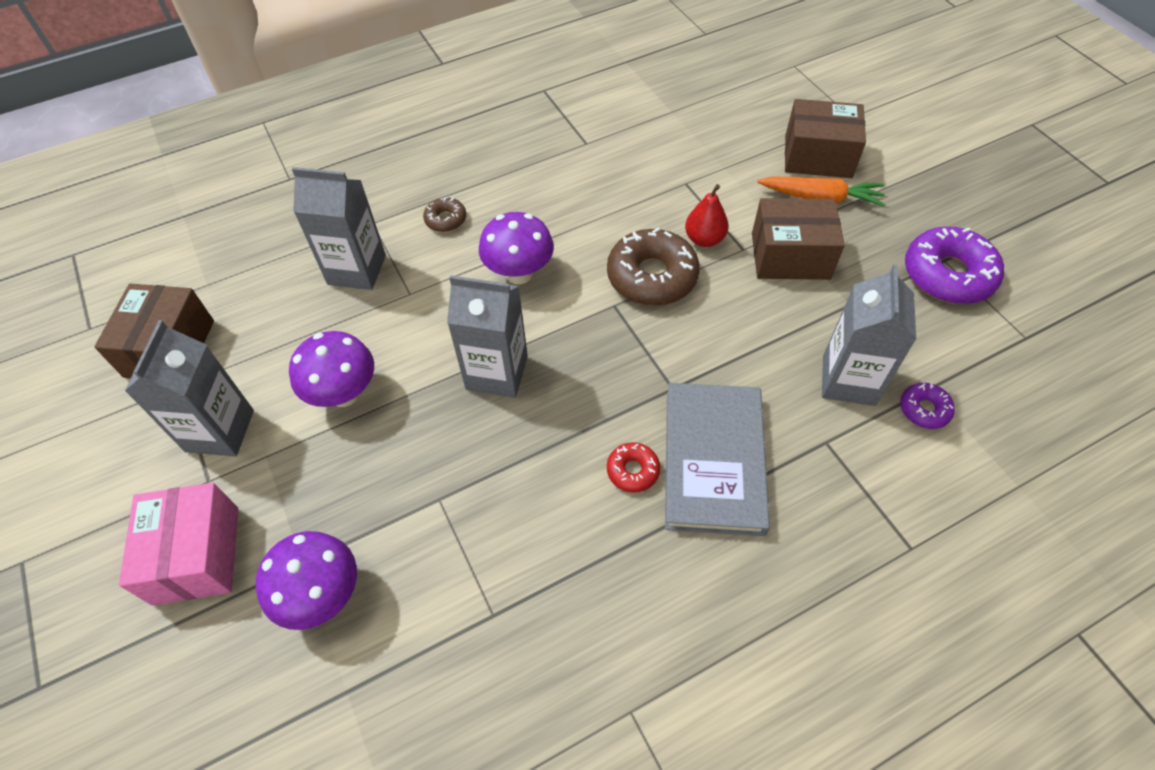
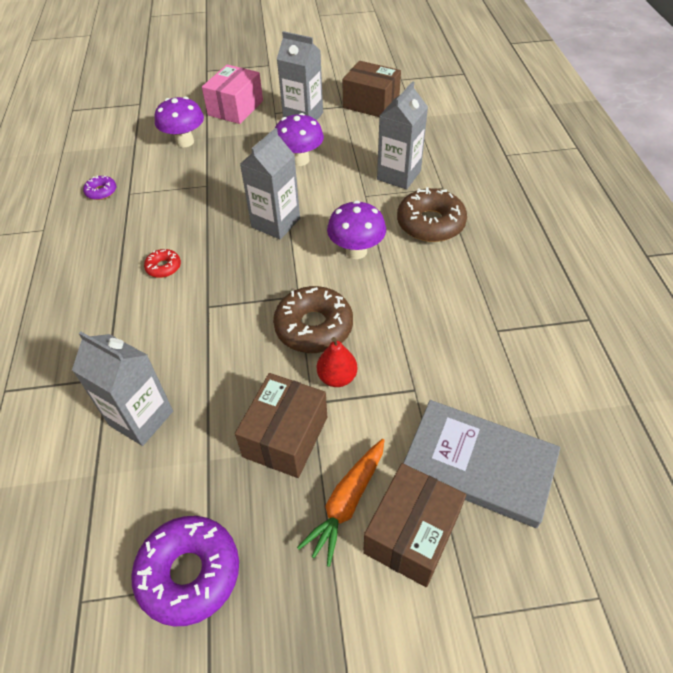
camera: 110 degrees right, 5 degrees down
pink box [119,483,238,606] -> pink box turned 75 degrees counterclockwise [202,65,263,124]
brown donut [423,197,466,232] -> brown donut [397,187,467,242], size x2.01
grey book [665,383,770,536] -> grey book moved to [403,400,560,528]
purple donut [900,383,955,429] -> purple donut moved to [83,175,117,200]

